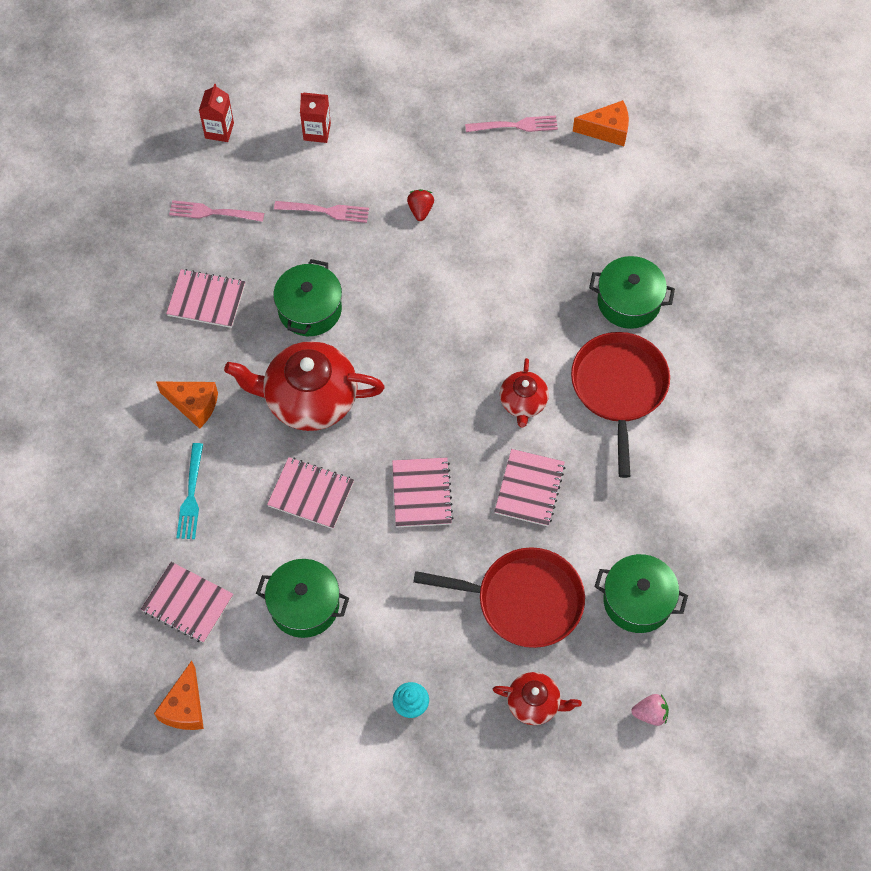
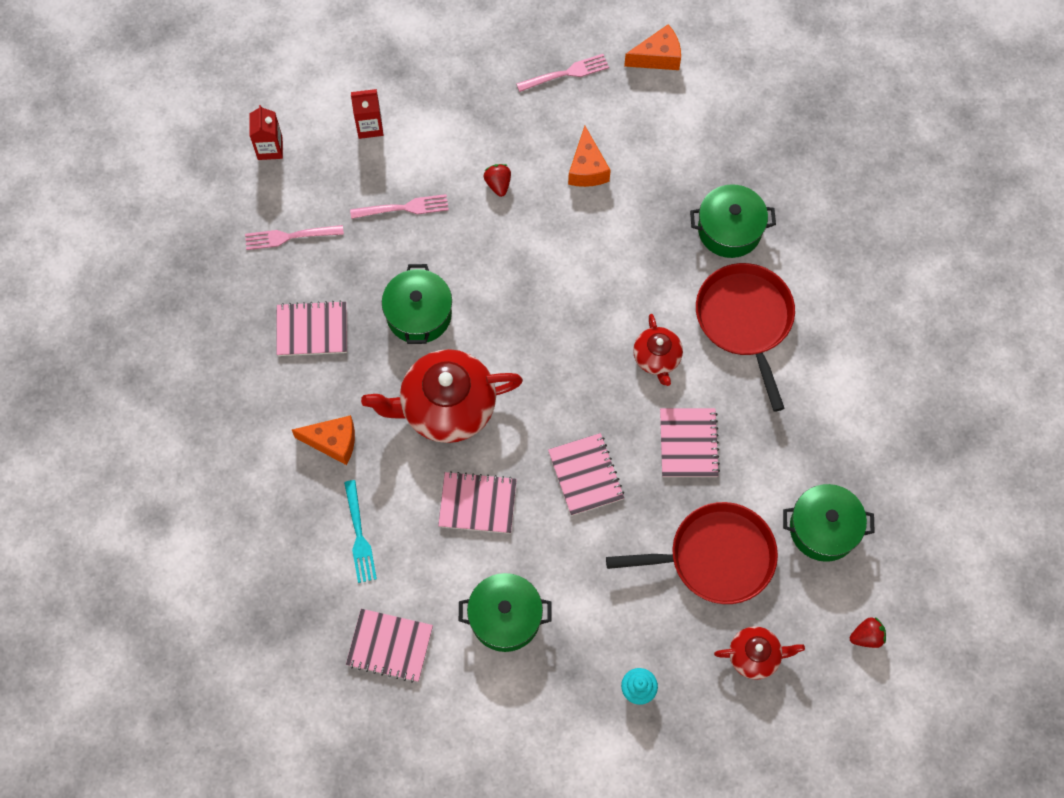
camera: 15 degrees left, 5 degrees up
orange cheese [154,661,204,730] -> orange cheese moved to [568,126,611,187]
pink strawberry [631,694,669,726] -> red strawberry [850,617,886,648]

